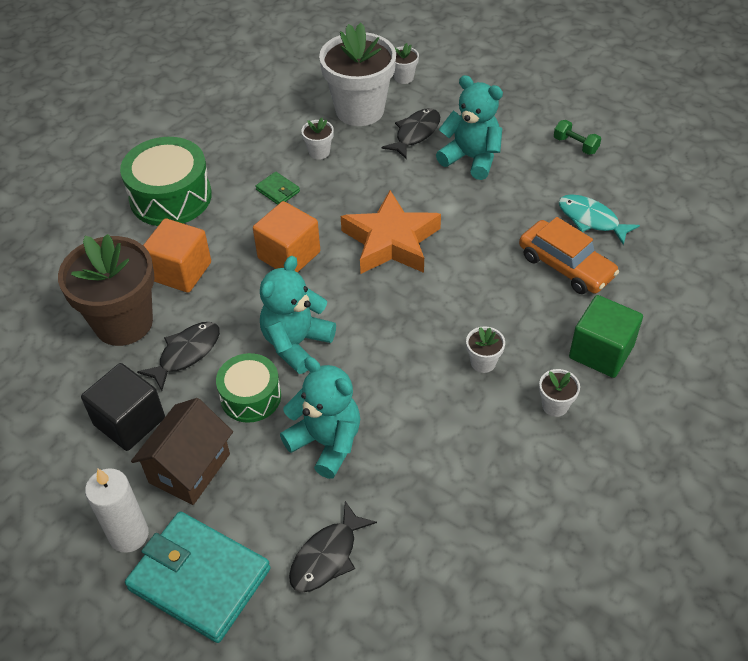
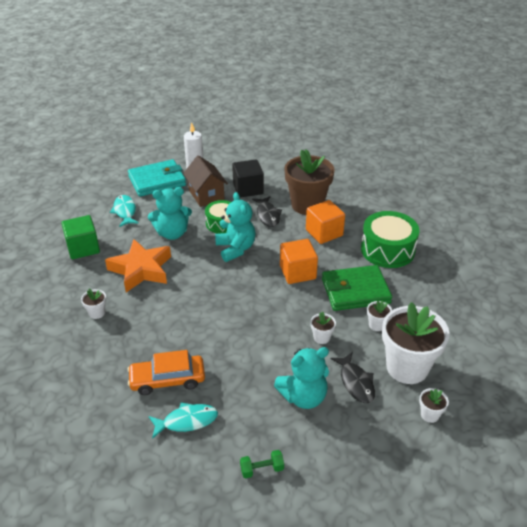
camera: 125 degrees right, 10 degrees down
green wallet [255,172,300,205] -> green wallet [322,265,392,311], size x2.37
black fish [289,501,377,592] -> turquoise fish [110,195,139,227]
orange star [341,190,441,274] -> orange star moved to [105,239,171,292]
white flower pot [466,326,505,373] -> white flower pot moved to [310,312,336,344]
green cube [569,295,643,378] -> green cube moved to [61,215,100,259]

